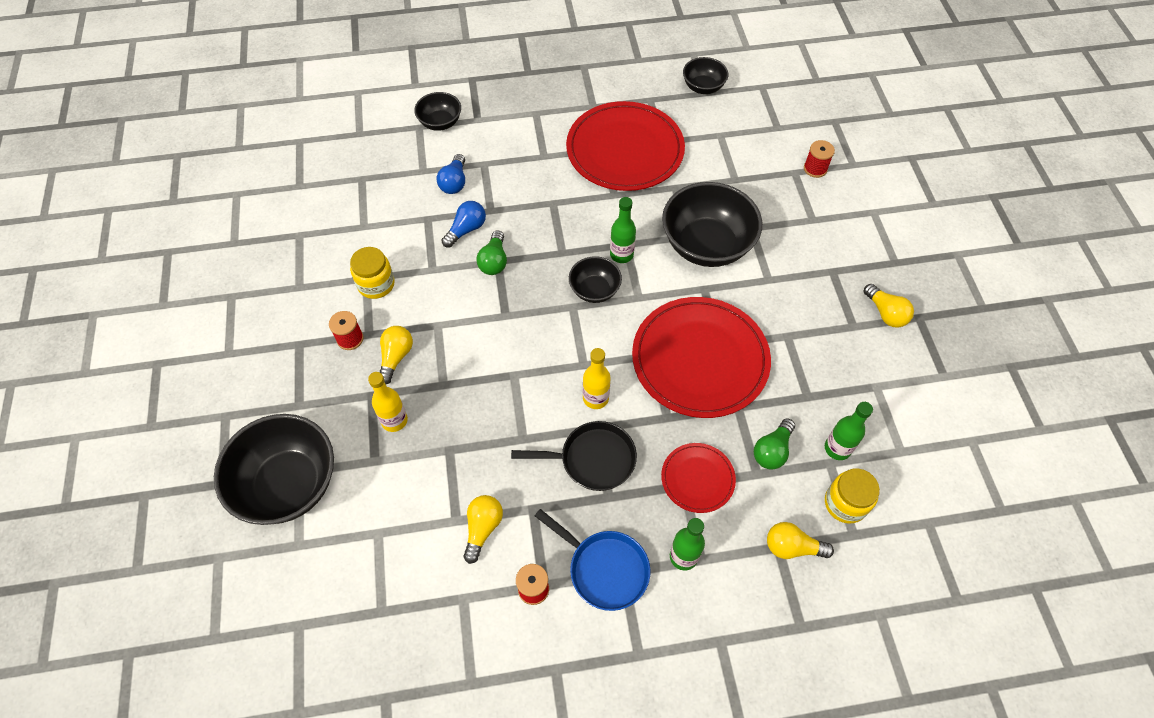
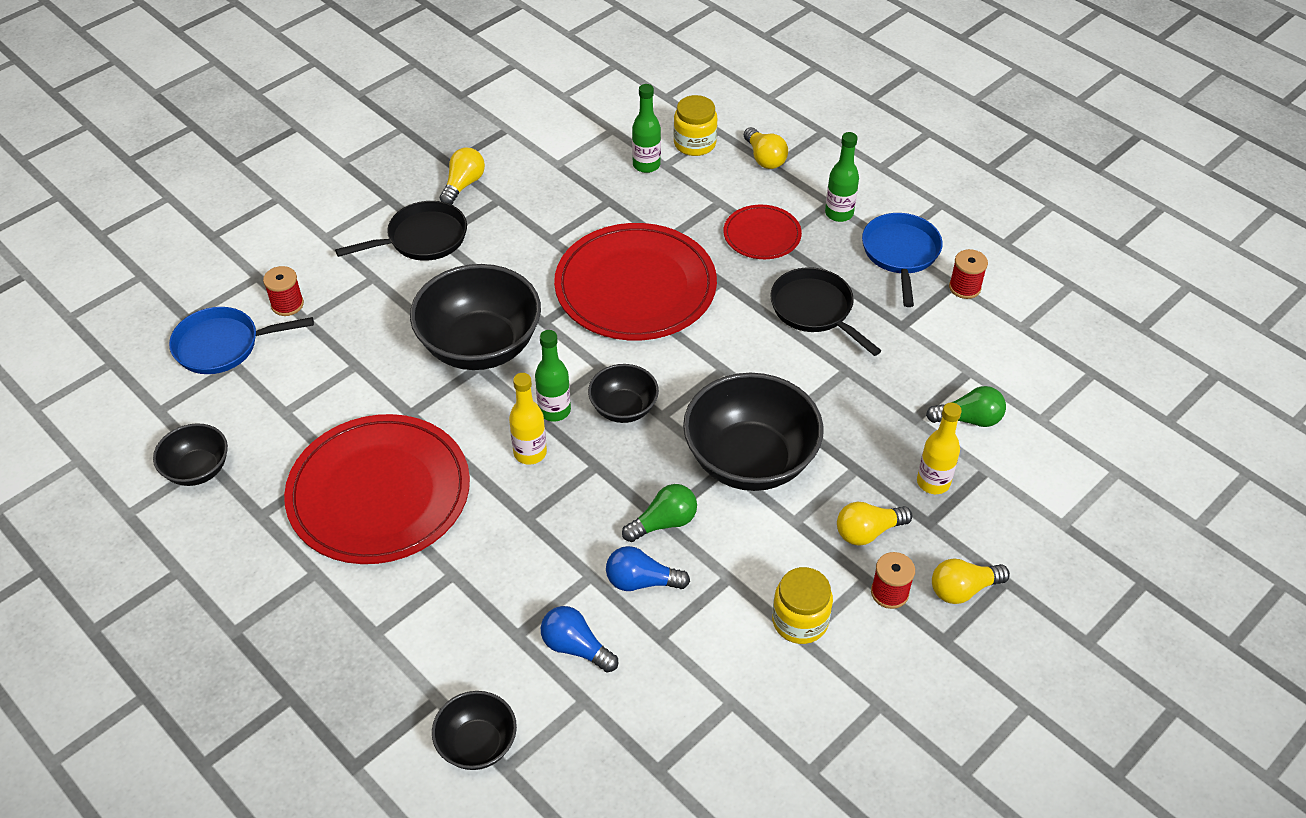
camera: 125 degrees left, 10 degrees down
black bowl [214,414,334,525] -> black bowl moved to [683,373,824,491]
blue light bulb [437,154,465,194] -> blue light bulb turned 120 degrees counterclockwise [541,606,618,673]
yellow light bulb [463,495,503,564] -> yellow light bulb moved to [932,559,1010,604]
yellow bottle [583,348,611,409] -> yellow bottle moved to [509,373,547,465]
green light bulb [754,418,795,470] -> green light bulb moved to [926,386,1006,427]
none -> blue pan [169,307,314,374]
none -> black pan [335,201,467,261]

